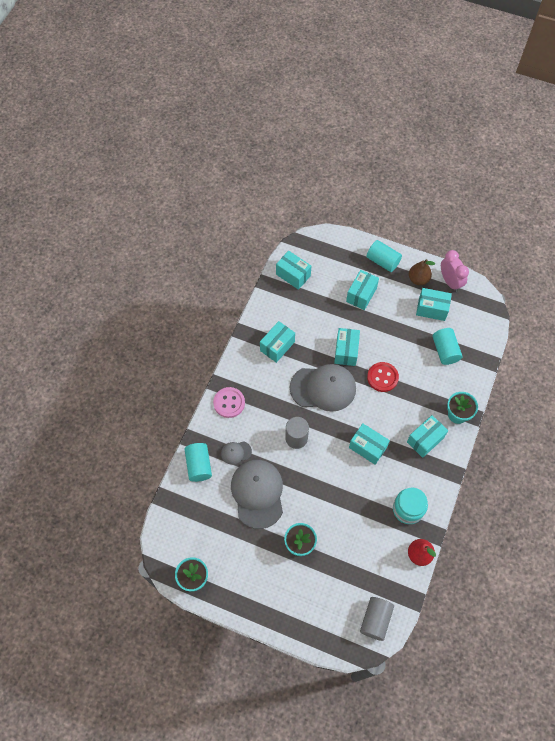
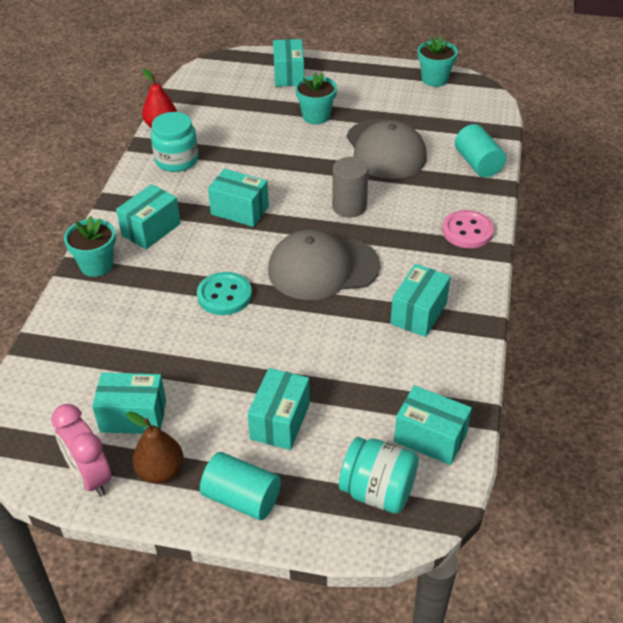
camera: 170 degrees right, 20 degrees down
grey cap [221,442,252,465] -> none
turquoise box [334,328,360,366] -> turquoise box moved to [273,39,304,87]
grey cylinder [360,597,394,641] -> none
red button [367,362,399,392] -> turquoise button [197,272,252,315]
turquoise cylinder [433,328,462,365] -> none
none -> turquoise jar [339,437,418,514]

